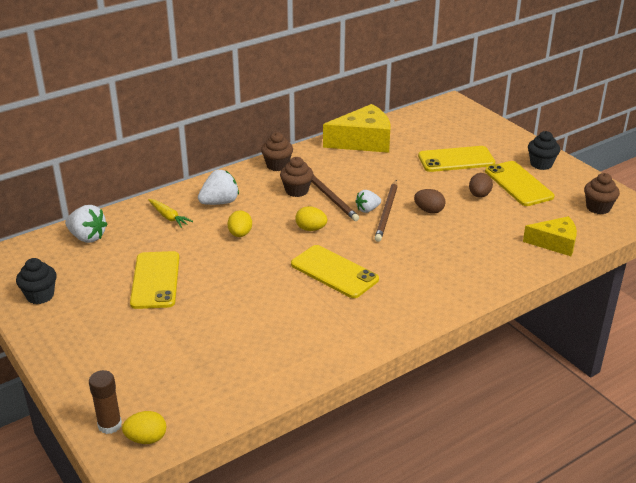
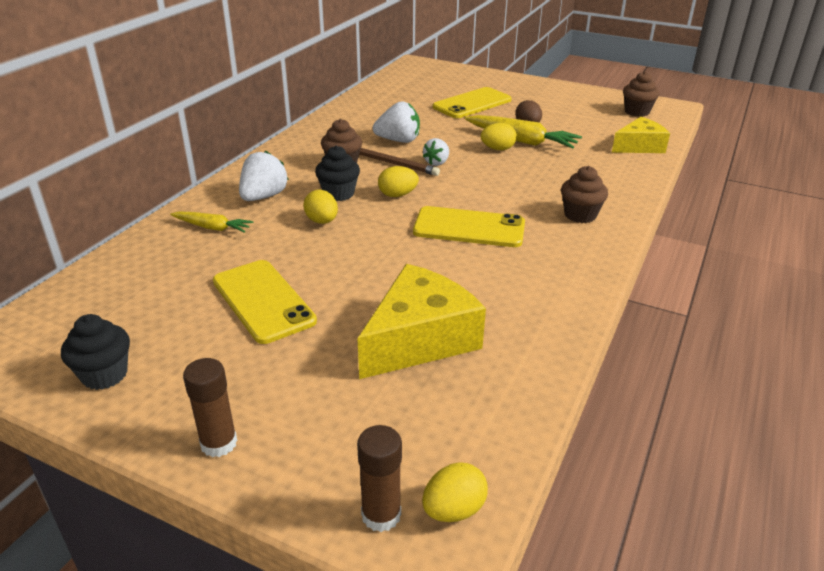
camera: 30 degrees left, 0 degrees up
white strawberry [65,205,107,243] -> white strawberry moved to [373,101,420,143]
brown cupcake [261,132,293,171] -> brown cupcake moved to [561,166,608,223]
yellow cheese [323,104,390,153] -> yellow cheese moved to [357,264,486,379]
brown pencil [375,180,397,242] -> none
brown egg [414,189,446,214] -> yellow egg [481,123,517,150]
yellow phone [485,161,554,206] -> none
black cupcake [528,131,560,170] -> black cupcake moved to [315,146,360,201]
none -> brown glue stick [183,358,237,457]
none -> yellow carrot [465,115,582,149]

